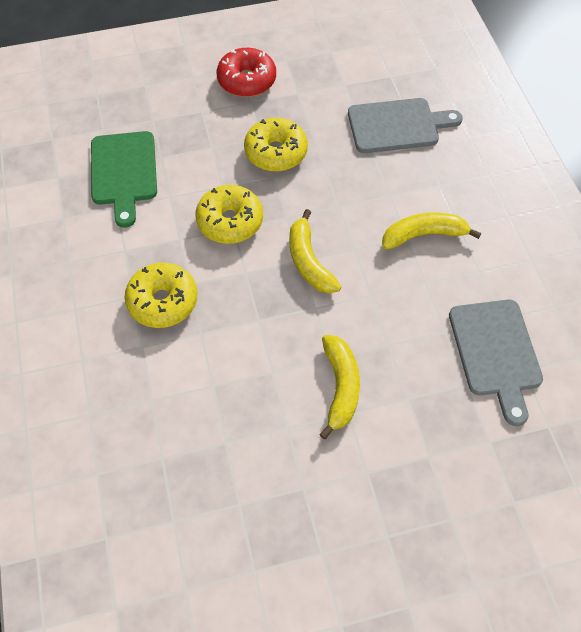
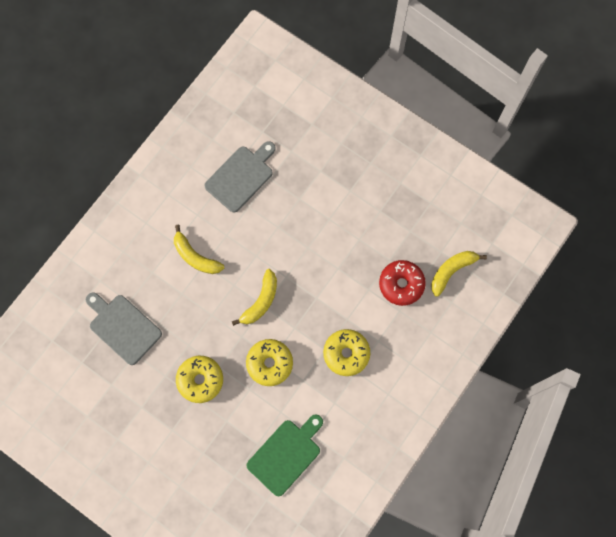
camera: 130 degrees left, 15 degrees up
red donut [217,48,276,97] -> red donut moved to [379,260,426,306]
yellow banana [319,335,360,439] -> yellow banana moved to [431,251,487,297]

